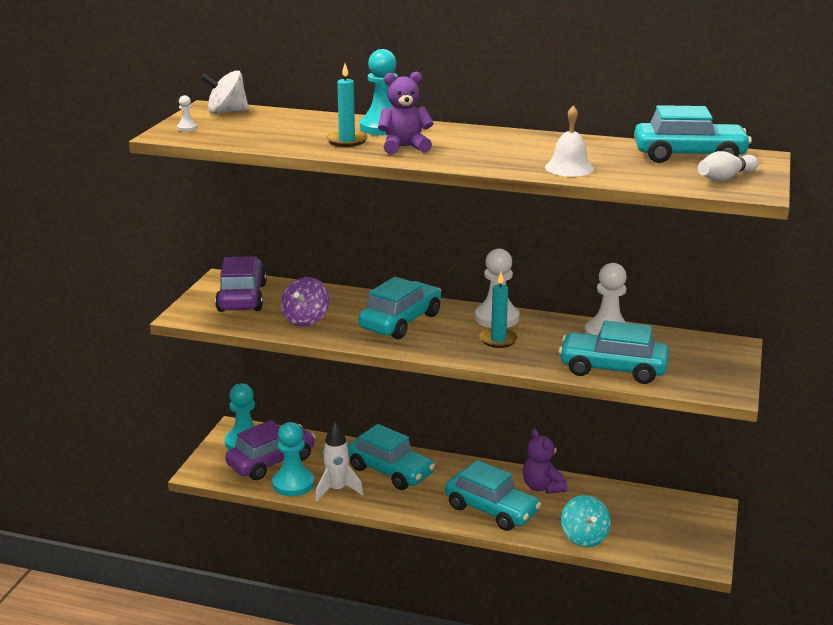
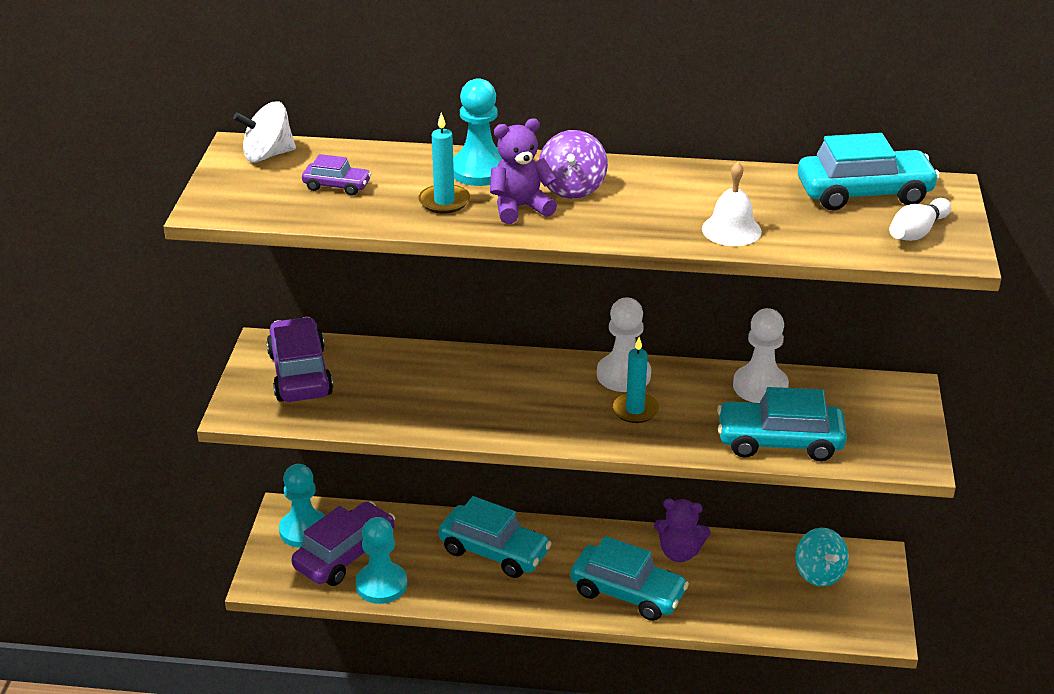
camera: 10 degrees left, 10 degrees up
white pawn [177,95,197,131] -> none
purple spinning top [281,277,329,327] -> purple spinning top moved to [539,130,608,199]
white rocket [315,422,363,501] -> none
turquoise car [358,277,441,339] -> none
purple teddy bear [523,428,567,494] -> purple teddy bear turned 45 degrees counterclockwise [654,499,711,562]
turquoise spinning top [561,495,611,547] -> turquoise spinning top moved to [795,528,849,587]
none -> purple car [302,154,372,196]

